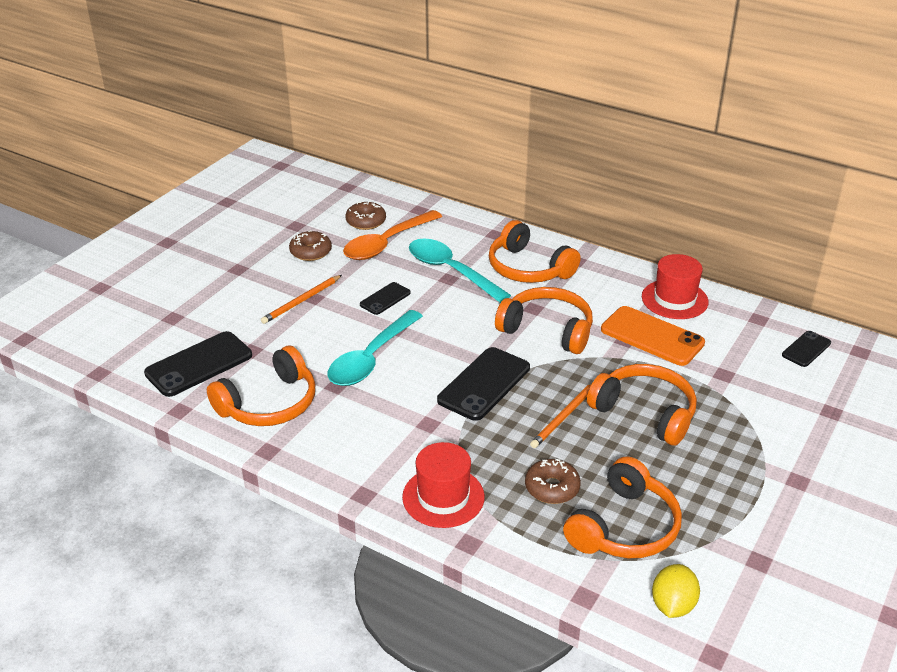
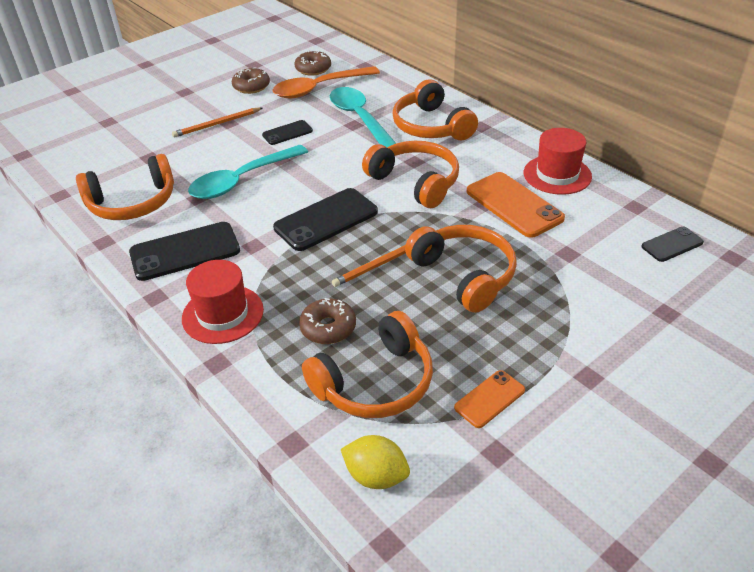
camera: 20 degrees right, 5 degrees up
black phone [144,331,252,397] -> black phone moved to [129,222,240,281]
yellow lemon [652,564,700,618] -> yellow lemon turned 75 degrees clockwise [341,435,410,489]
none -> orange phone [454,370,525,428]

